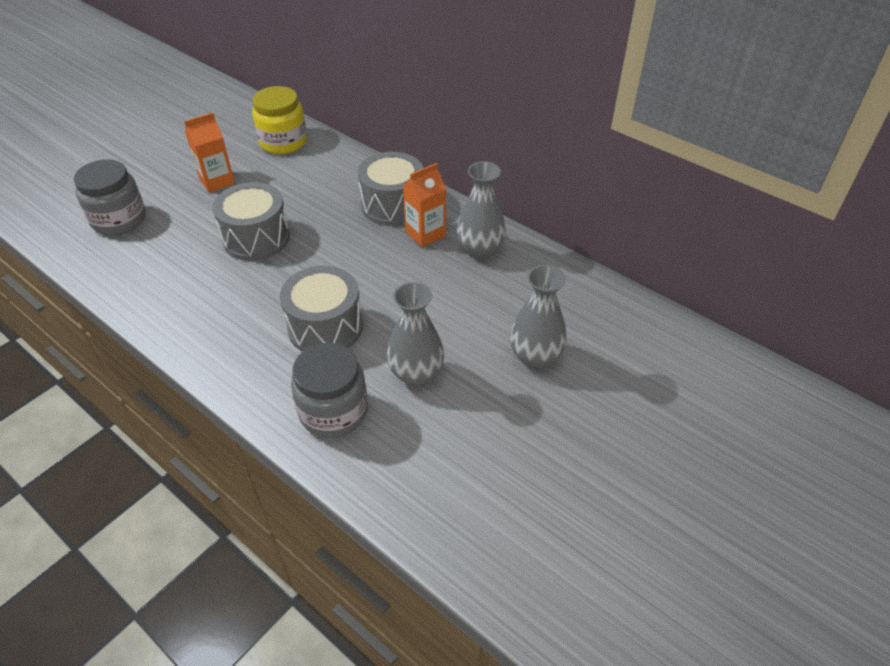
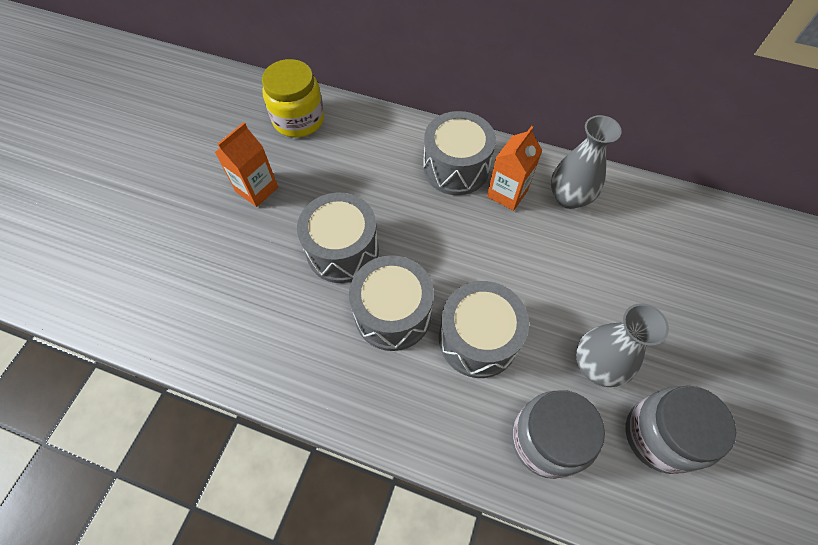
camera: 20 degrees left, 15 degrees up
grey jar [74,159,146,235] -> grey jar moved to [626,386,736,474]
grey vase [510,265,567,369] -> none
none -> grey drum [349,255,434,351]

